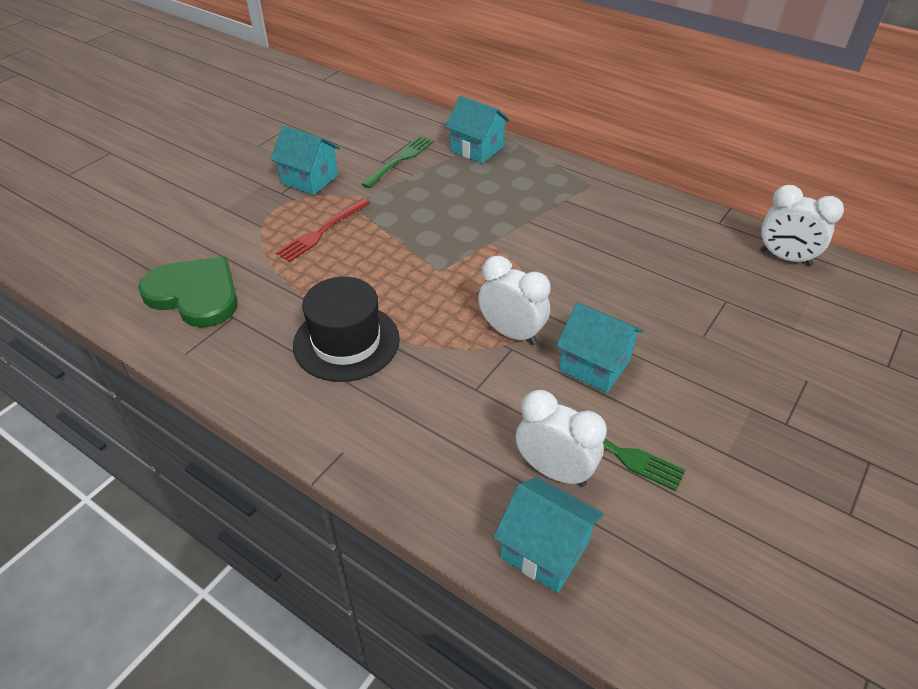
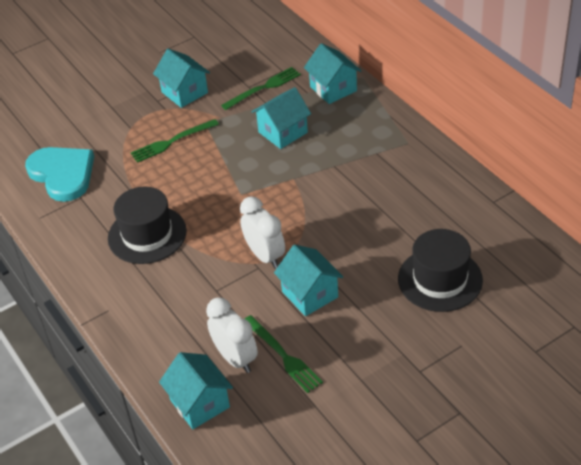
camera: 25 degrees right, 0 degrees up
green heart [138,256,238,328] -> turquoise heart [25,147,94,202]
red fork [276,198,370,262] -> green fork [131,119,219,163]
white clock [760,185,844,266] -> none
none -> turquoise house [251,87,311,149]
none -> black hat [398,229,483,312]

